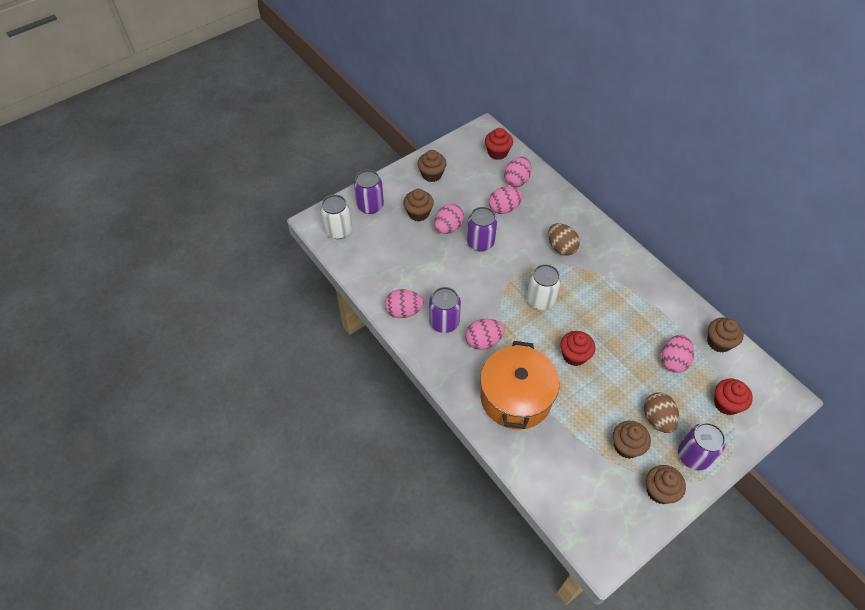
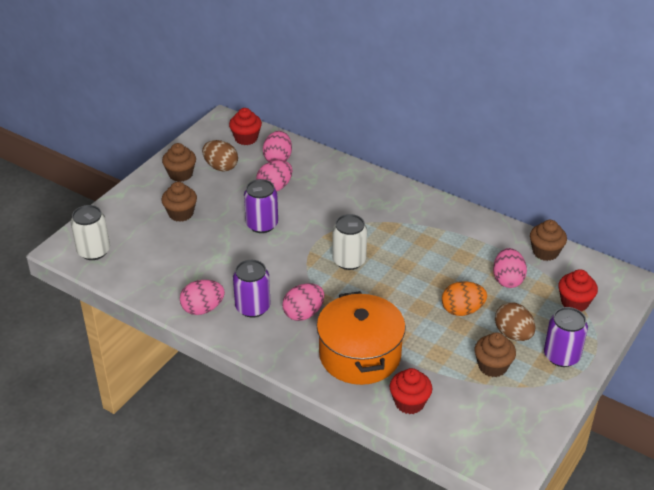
camera: 20 degrees left, 15 degrees down
purple can [354,170,384,214] -> none
pink egg [434,204,464,234] -> none
brown egg [548,223,580,255] -> brown egg moved to [202,140,238,171]
red cupcake [560,331,595,366] -> red cupcake moved to [390,368,432,414]
brown cupcake [646,465,686,504] -> none
none -> orange egg [442,281,487,316]

